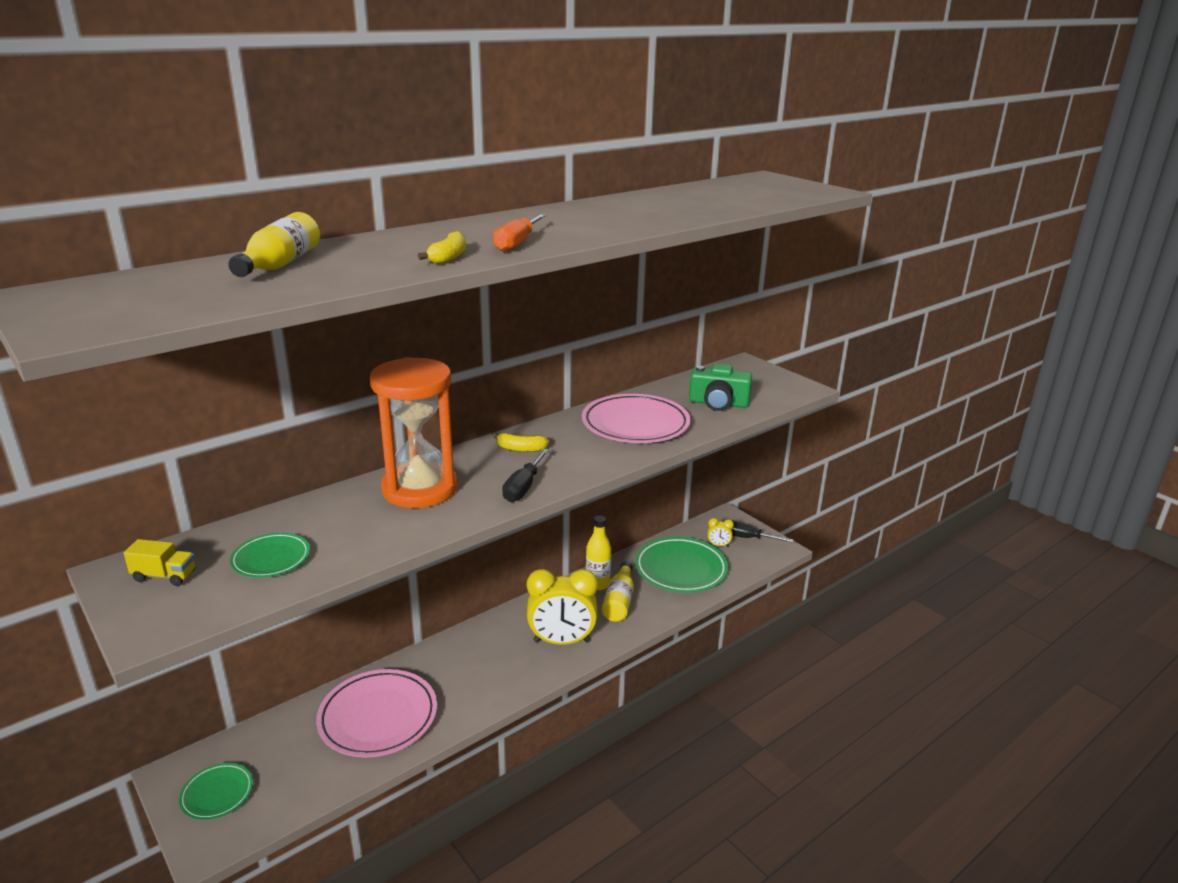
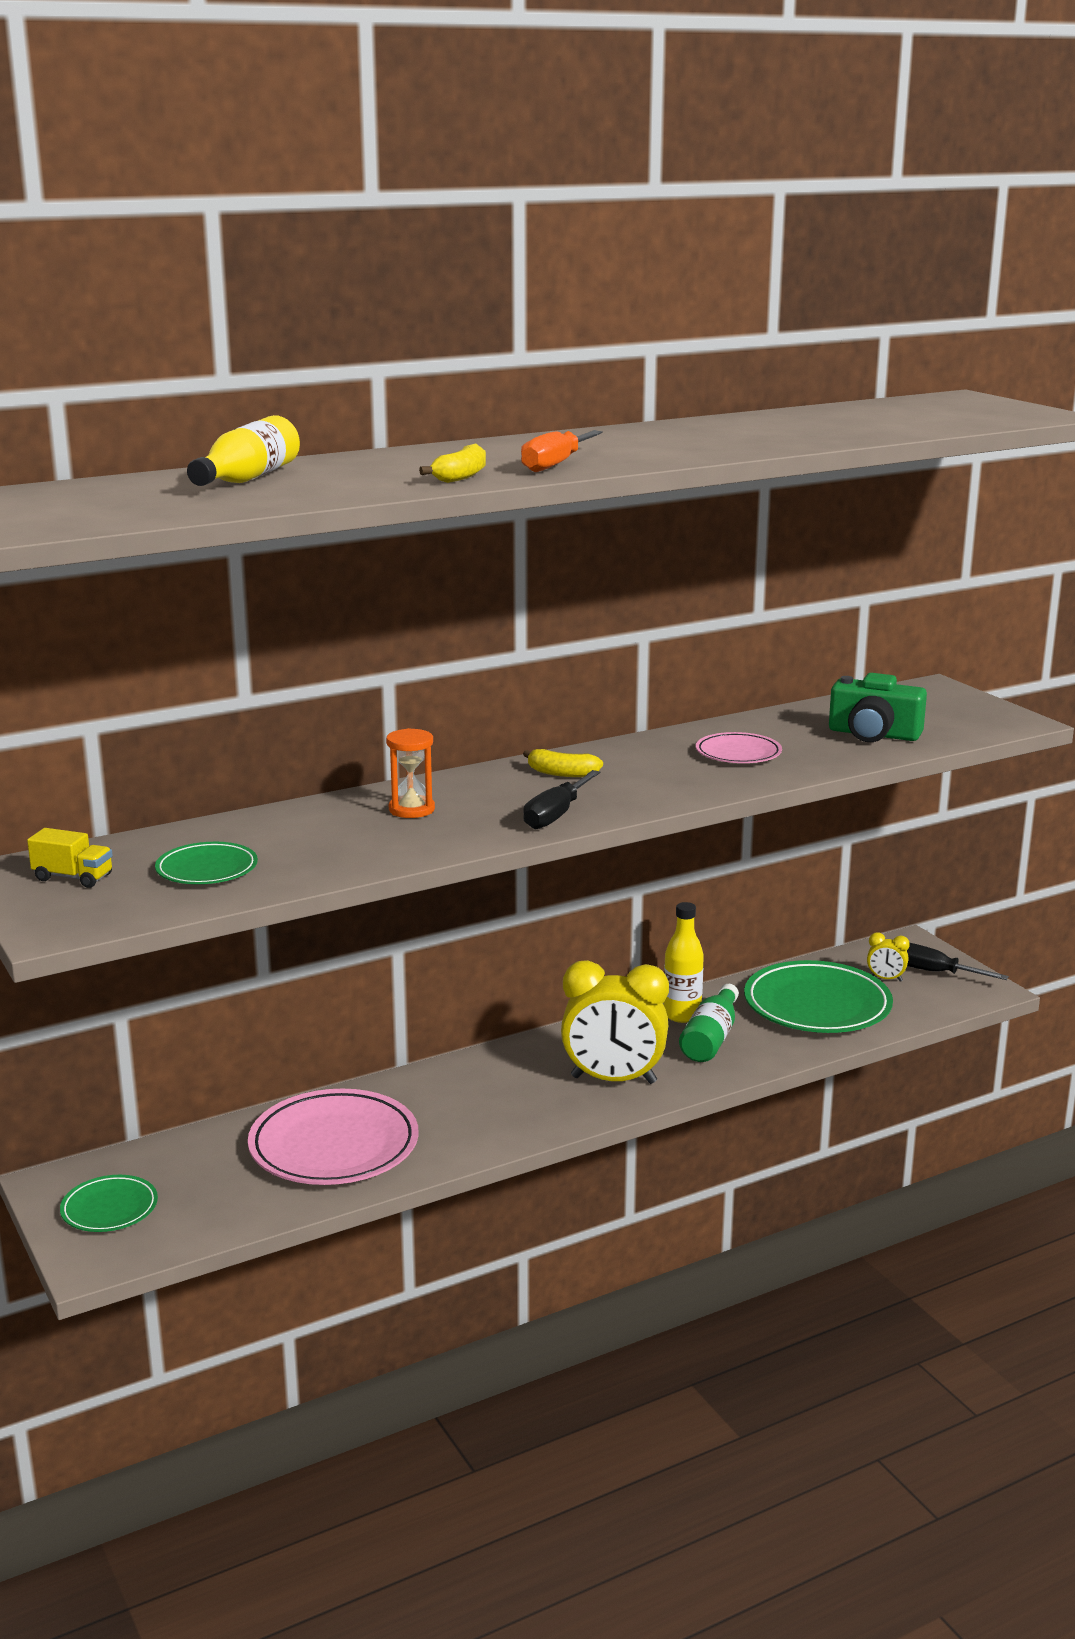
camera: 10 degrees right, 5 degrees down
orange hourglass [370,357,458,508] -> orange hourglass [386,728,435,818], size x0.44
pink plate [582,394,691,443] -> pink plate [696,732,782,763], size x0.53
yellow bottle [602,561,634,622] -> green bottle [679,984,739,1062]

